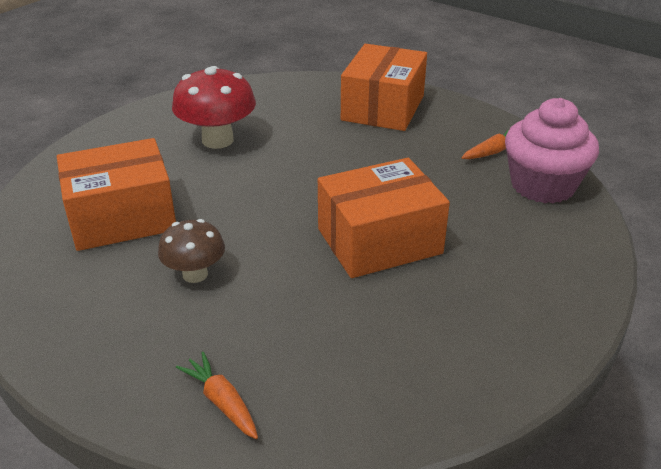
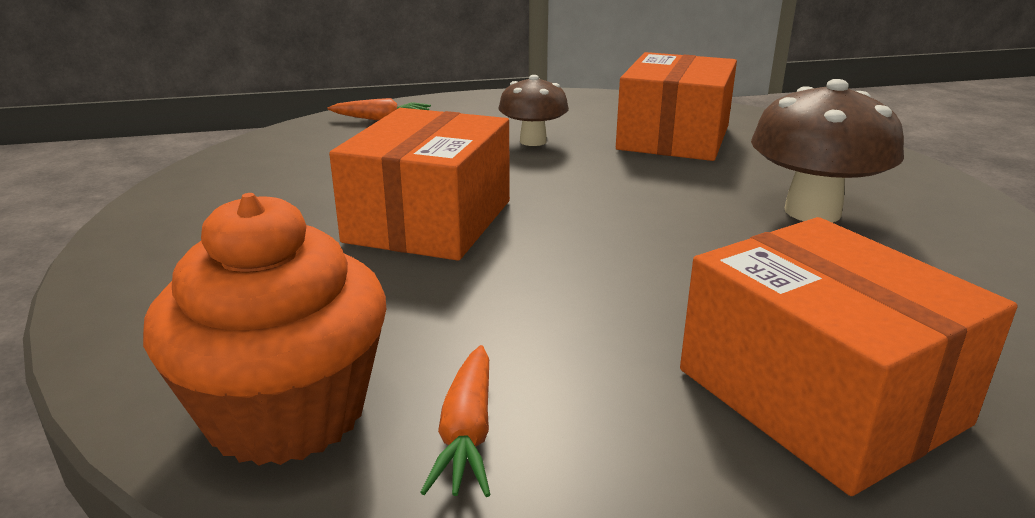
camera: 130 degrees right, 10 degrees down
red mushroom [172,66,256,149] -> brown mushroom [751,79,904,223]
pink cupcake [505,98,599,203] -> orange cupcake [143,193,386,466]

